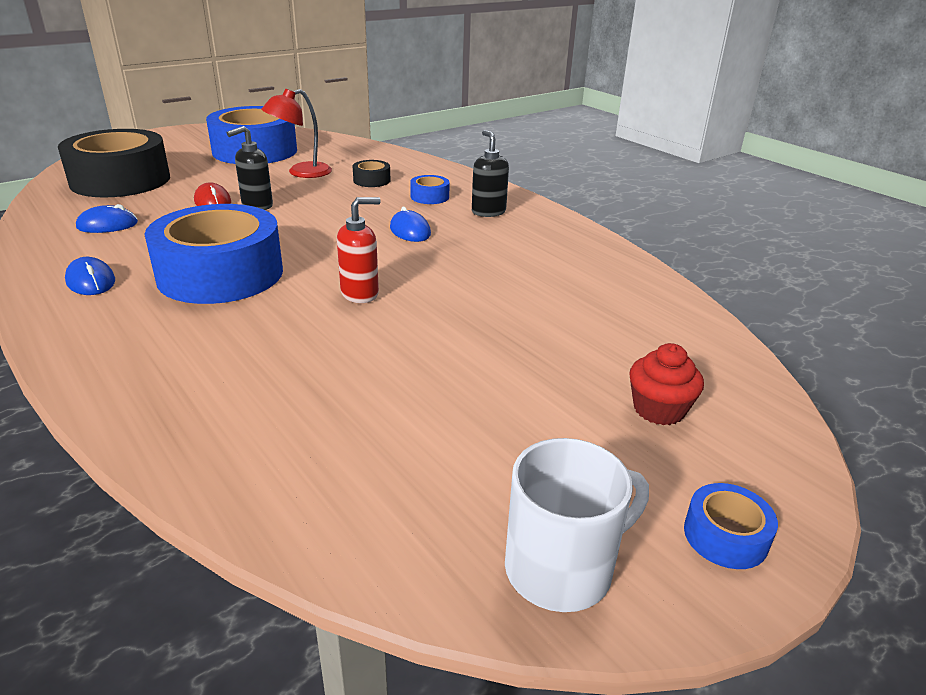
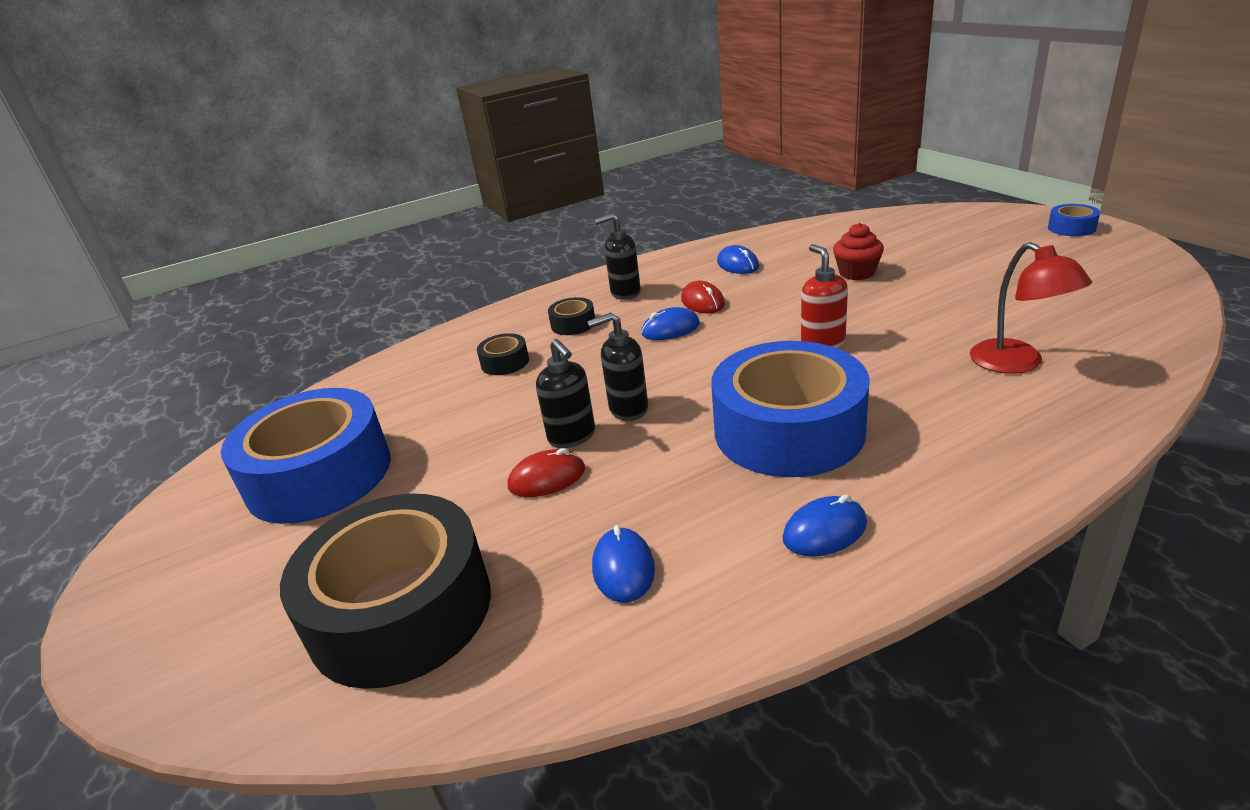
camera: 75 degrees left, 0 degrees up
red lamp [261,89,332,178] -> red lamp moved to [970,242,1092,374]
blue tape [410,175,450,204] -> black tape [548,297,595,335]
white mug [505,438,649,612] -> none
red cupcake [629,343,704,425] -> red cupcake moved to [833,223,884,280]
none -> black soap dispenser [587,313,648,421]
none -> red mouse [681,281,725,313]
none -> blue mouse [717,245,759,274]

